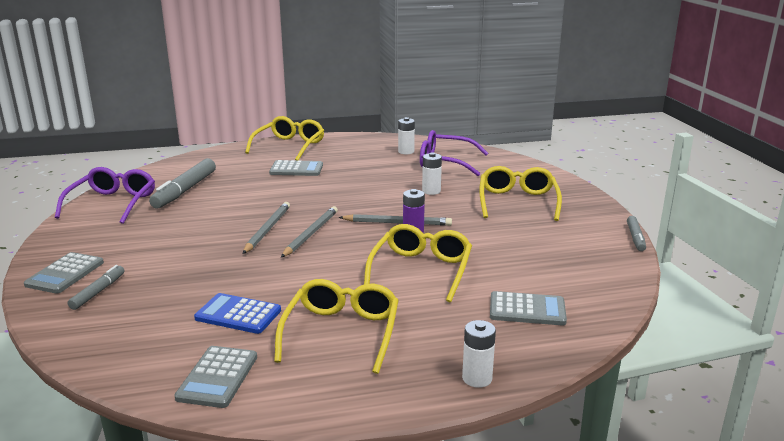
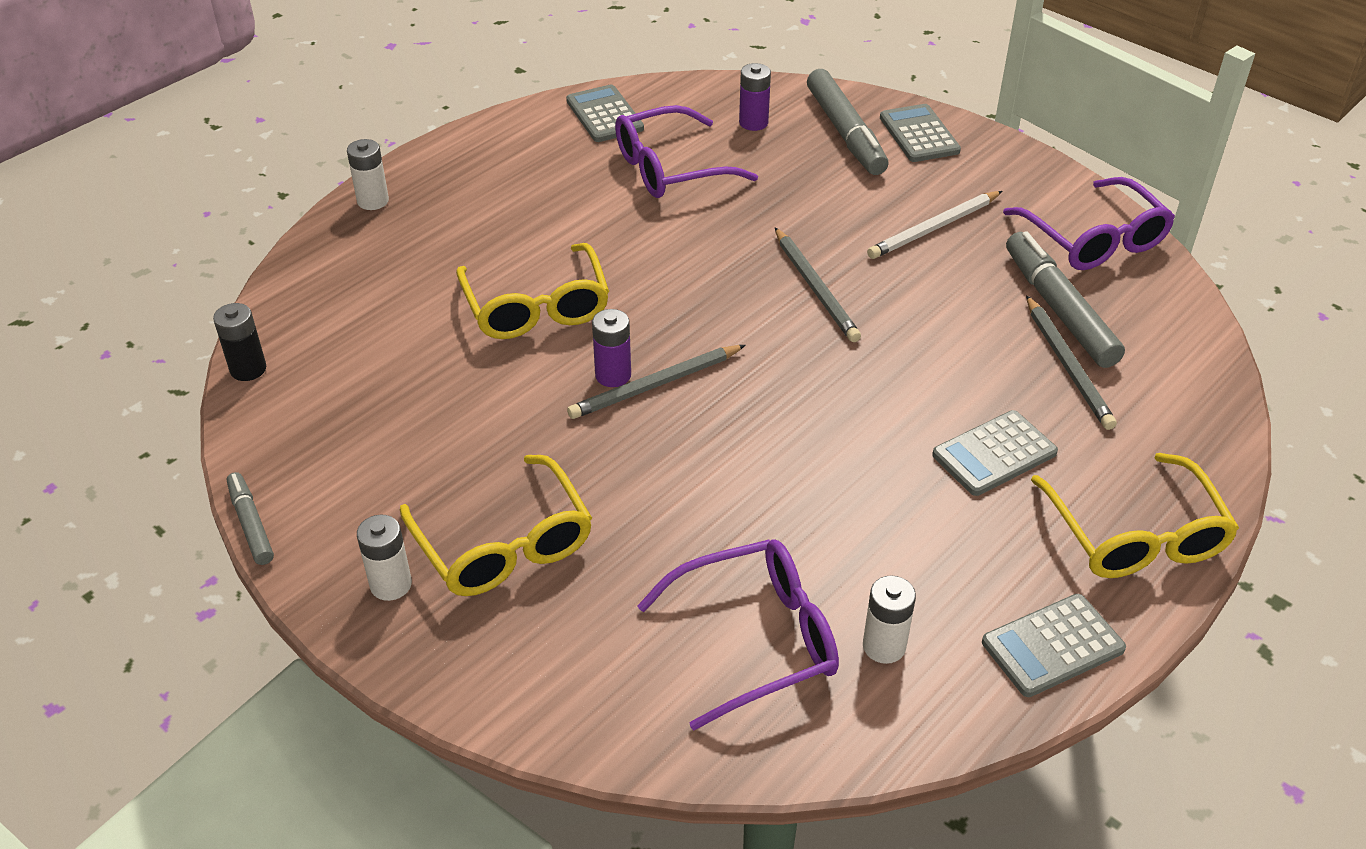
camera: 145 degrees right, 20 degrees up
grey marker [67,265,125,310] -> grey marker [807,69,888,175], size x1.84
blue calculator [194,293,281,334] -> purple glasses [615,105,758,198]
yellow glasses [274,279,399,374] -> none
grey pencil [281,206,338,258] -> grey pencil moved to [1026,295,1117,430]
white battery [422,152,442,195] -> white battery moved to [357,515,412,601]
grey calculator [490,291,567,325] -> grey calculator moved to [982,594,1126,697]
none -> black battery [213,303,266,381]
none -> purple battery [739,63,771,131]
none -> white pencil [867,191,1002,259]

